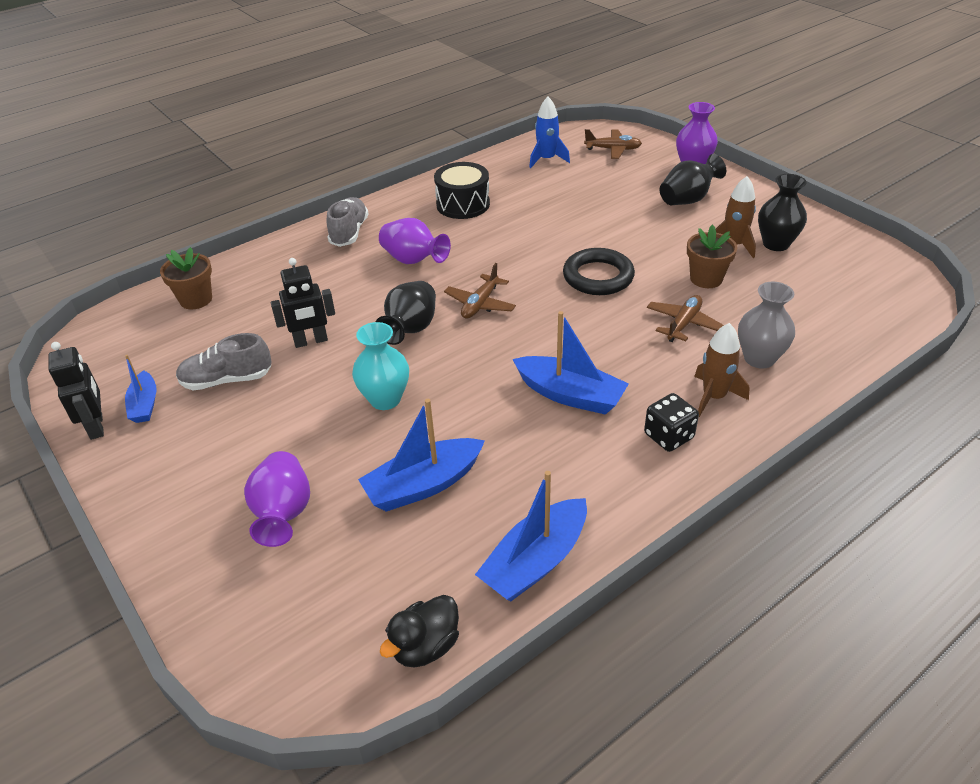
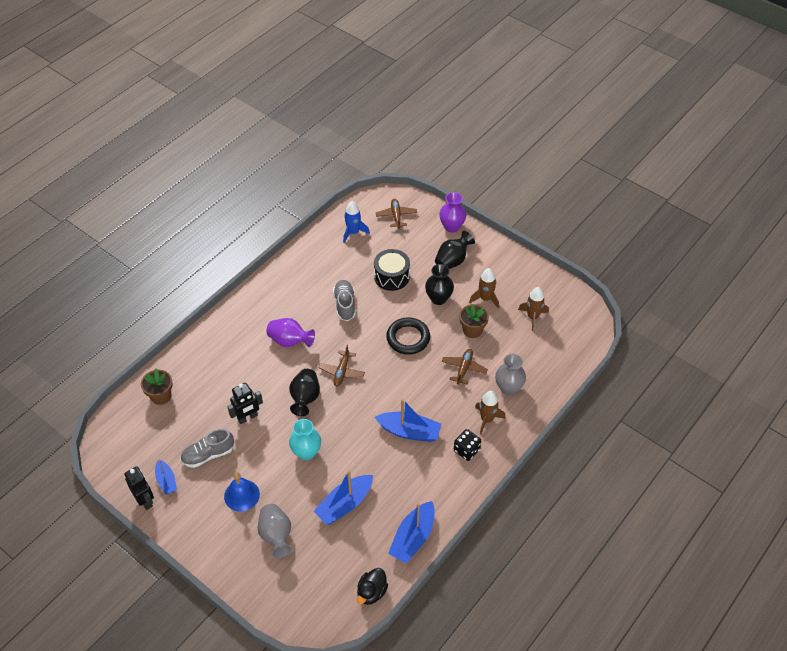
camera: 15 degrees left, 10 degrees up
purple vase [244,451,310,547] -> grey vase [258,504,292,558]
grey shoe [327,197,369,247] -> grey shoe moved to [333,280,356,321]
black drum [434,162,490,219] -> black drum moved to [374,249,410,291]
brown plane [584,129,642,159] -> brown plane turned 90 degrees counterclockwise [376,199,417,229]
black vase [758,174,807,251] -> black vase moved to [425,264,454,305]
none -> blue bell [224,472,260,512]
none -> brown rocket [518,287,549,331]

